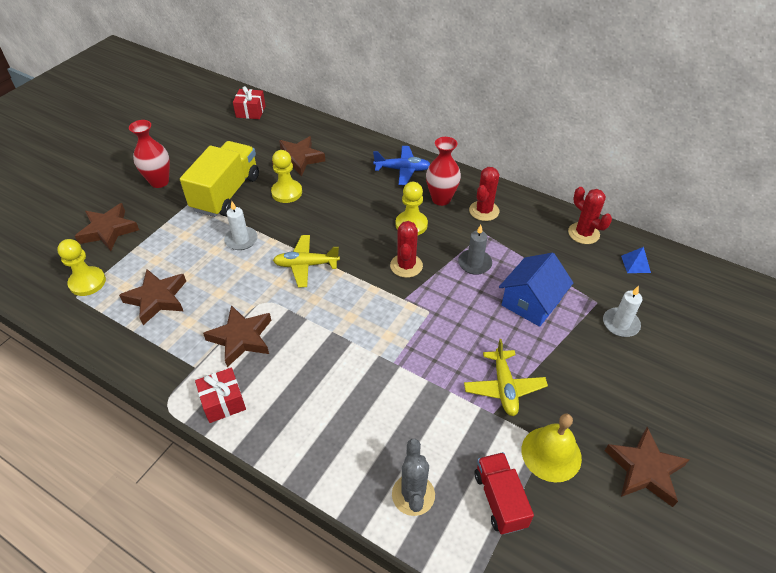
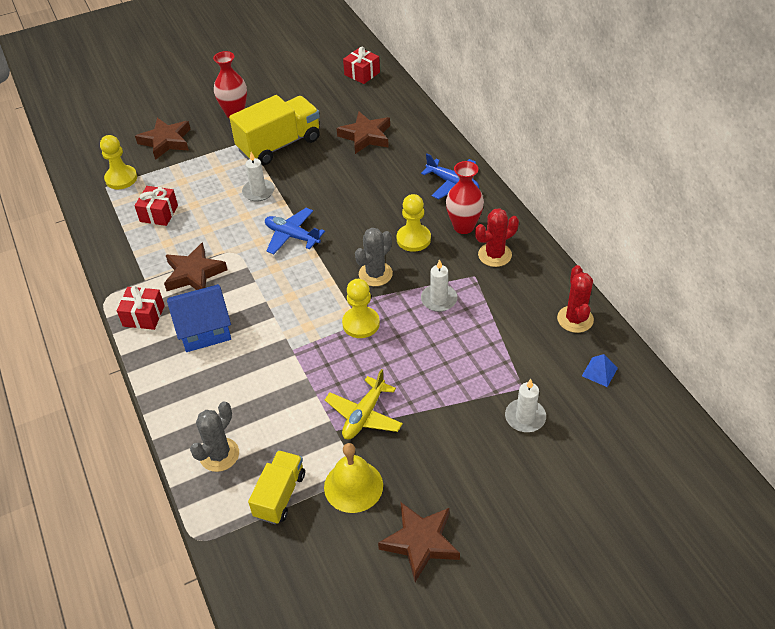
camera: 35 degrees right, 0 degrees up
brown star [119,269,186,325] -> red gift [135,186,178,226]
yellow pawn [271,150,302,203] -> yellow pawn moved to [342,279,380,338]
yellow plane [273,235,340,287] -> blue plane [265,208,325,254]
red cactus [390,221,423,278] -> grey cactus [355,228,393,286]
grey candle [458,225,492,275] -> white candle [421,259,457,312]
red truck [475,452,534,535] -> yellow truck [248,450,305,524]
blue house [499,253,573,327] -> blue house moved to [167,284,231,352]

